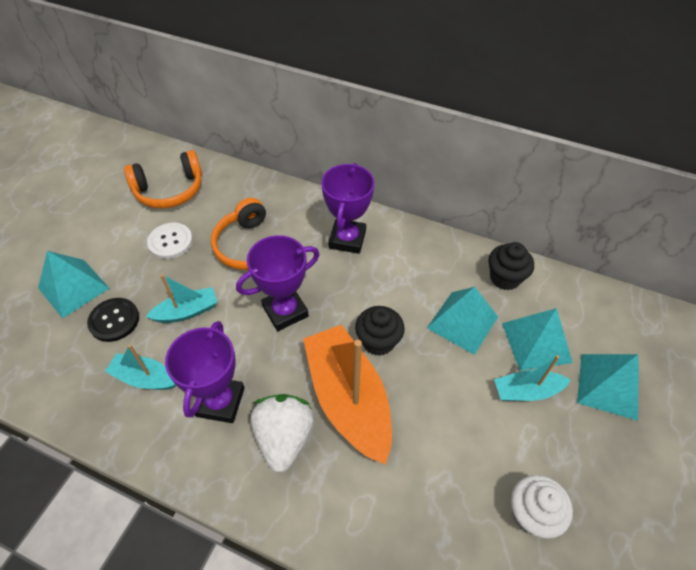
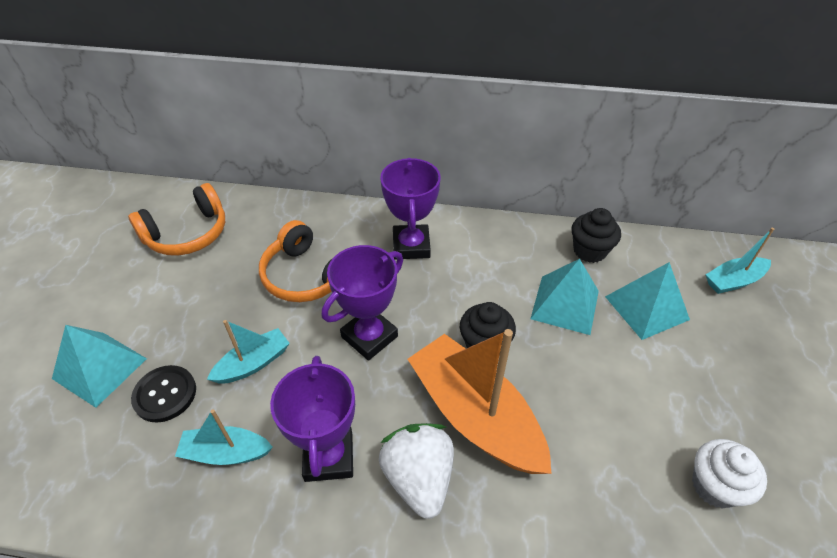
camera: 15 degrees left, 5 degrees down
white button [147,223,193,259] -> none
turquoise boat [494,355,571,401] -> turquoise boat moved to [706,228,774,294]
turquoise pyramid [577,354,639,421] -> none

